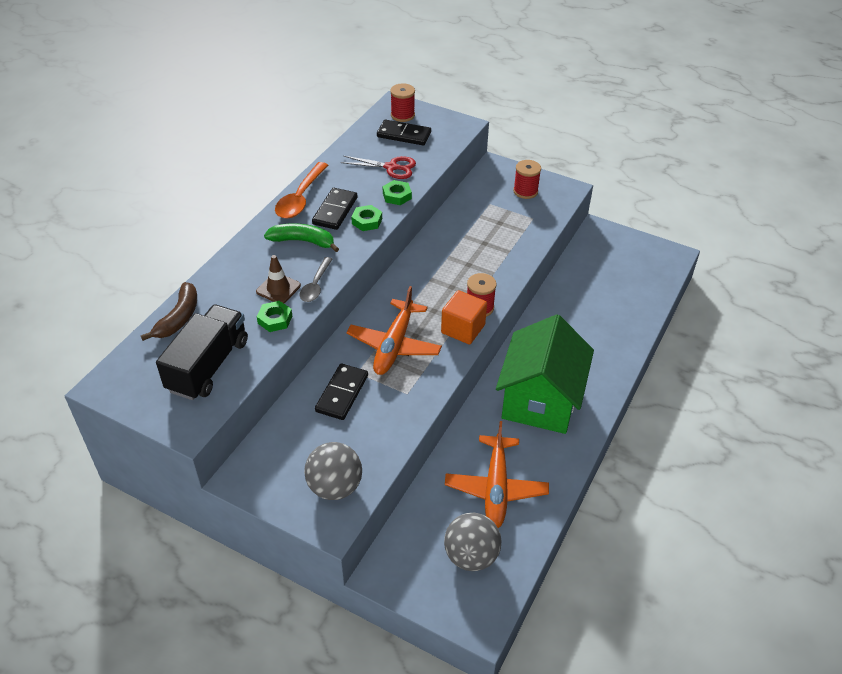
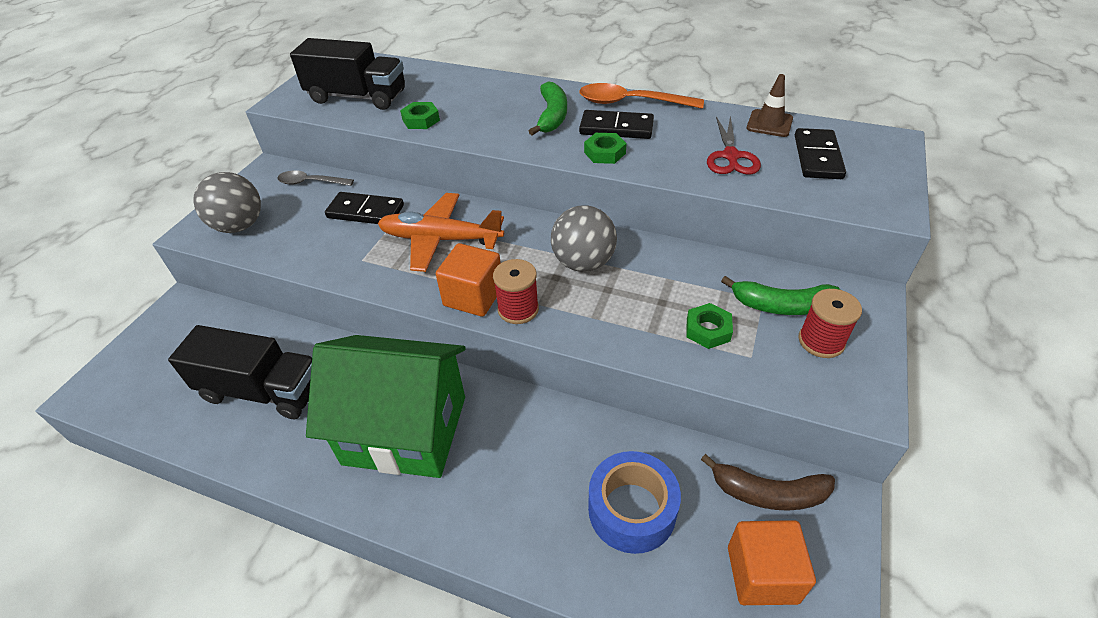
camera: 85 degrees right, 0 degrees up
brown banana [141,282,197,341] -> brown banana moved to [701,454,835,511]
brown traffic cone [256,255,301,303] -> brown traffic cone moved to [747,74,793,137]
grey spoon [300,257,333,302] -> grey spoon moved to [277,170,354,186]
green nut [383,180,412,205] -> green nut moved to [686,303,733,349]
red spool [390,83,415,122] -> none
grey ball [444,513,501,571] -> grey ball moved to [551,205,617,272]
orange plane [445,421,549,528] -> black truck [168,325,312,419]
none -> blue tape [588,451,681,554]
none -> green banana [721,276,840,315]
none -> orange cube [728,520,816,605]

